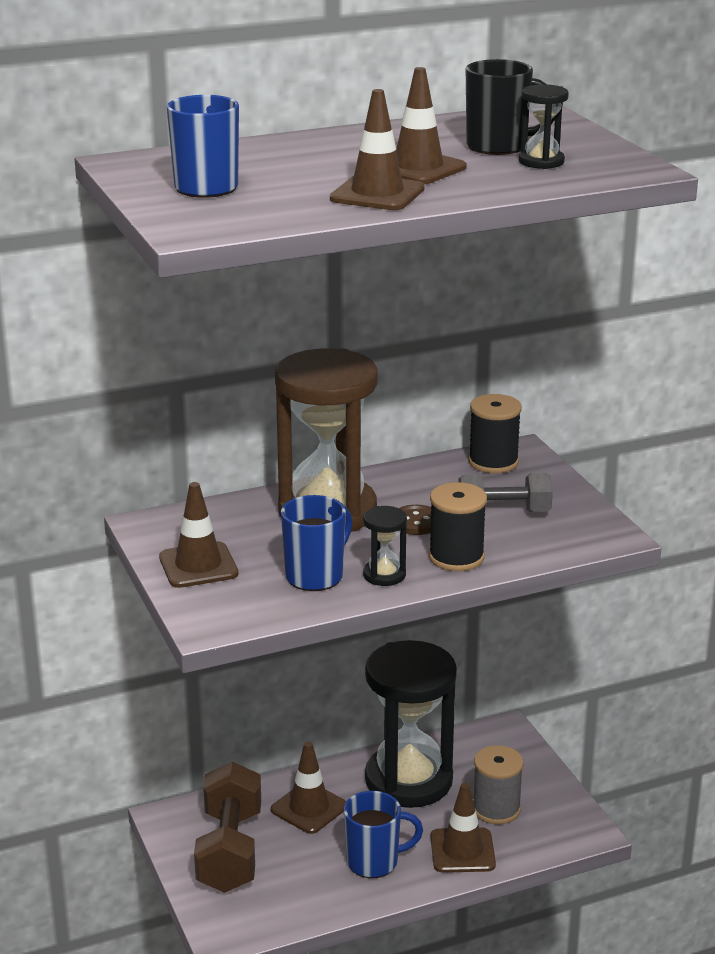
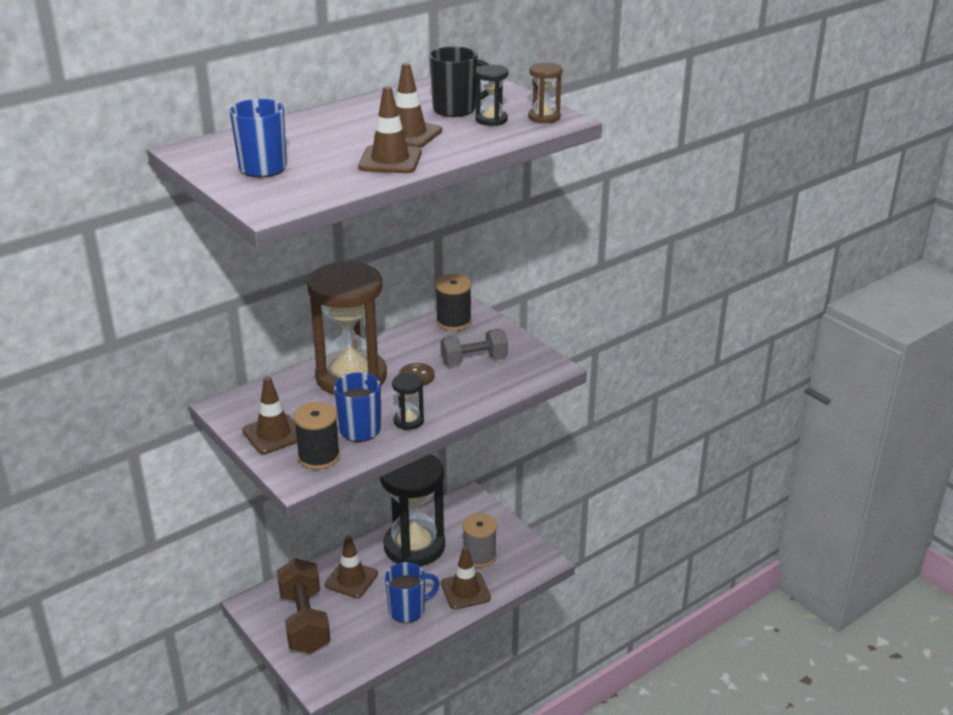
camera: 15 degrees left, 5 degrees up
black spool [429,482,487,571] -> black spool moved to [294,402,340,470]
none -> brown hourglass [528,62,563,123]

